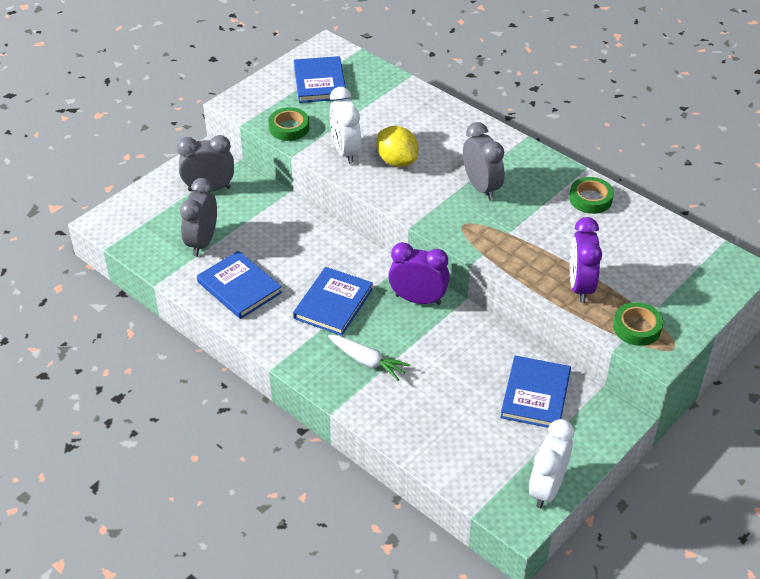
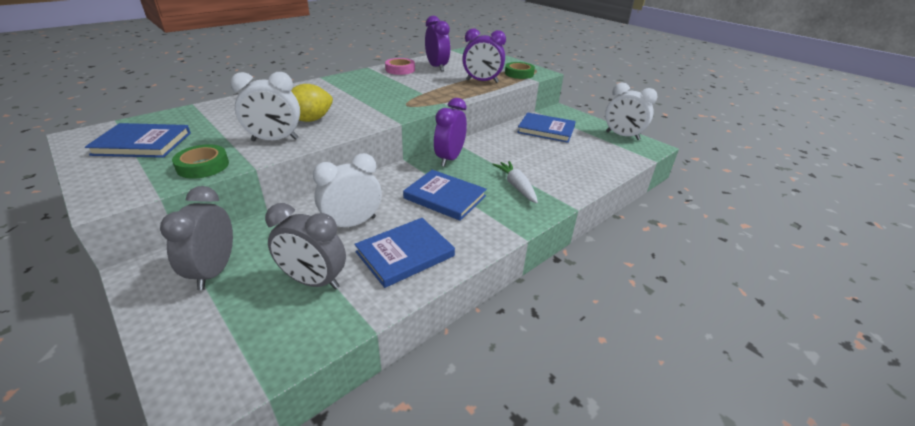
camera: 85 degrees left, 10 degrees down
white carrot [328,335,410,381] -> white carrot turned 60 degrees counterclockwise [492,161,538,203]
grey clock [463,122,505,200] -> none
green tape [569,177,614,214] -> pink tape [385,58,415,75]
none -> white clock [313,153,382,227]
none -> purple clock [425,16,450,72]

